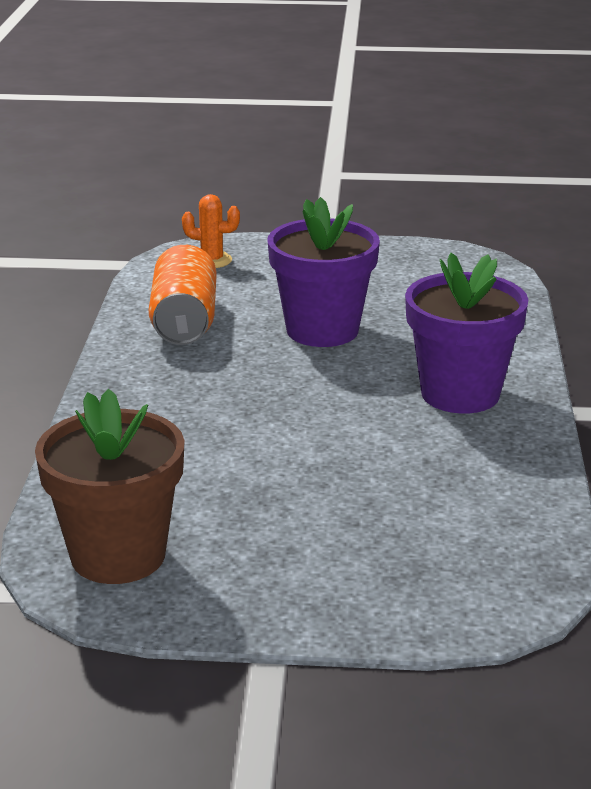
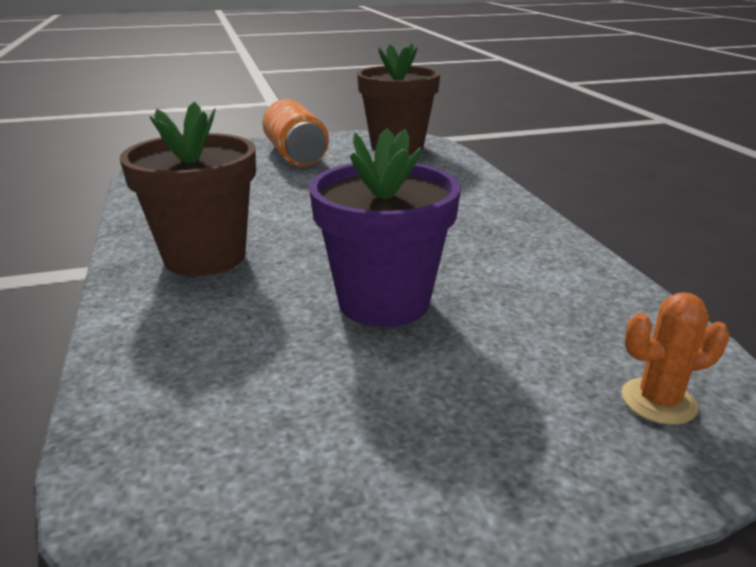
camera: 160 degrees right, 0 degrees up
orange can [149,245,217,345] -> orange can moved to [263,99,329,167]
purple flower pot [405,253,528,414] -> brown flower pot [120,102,256,276]

